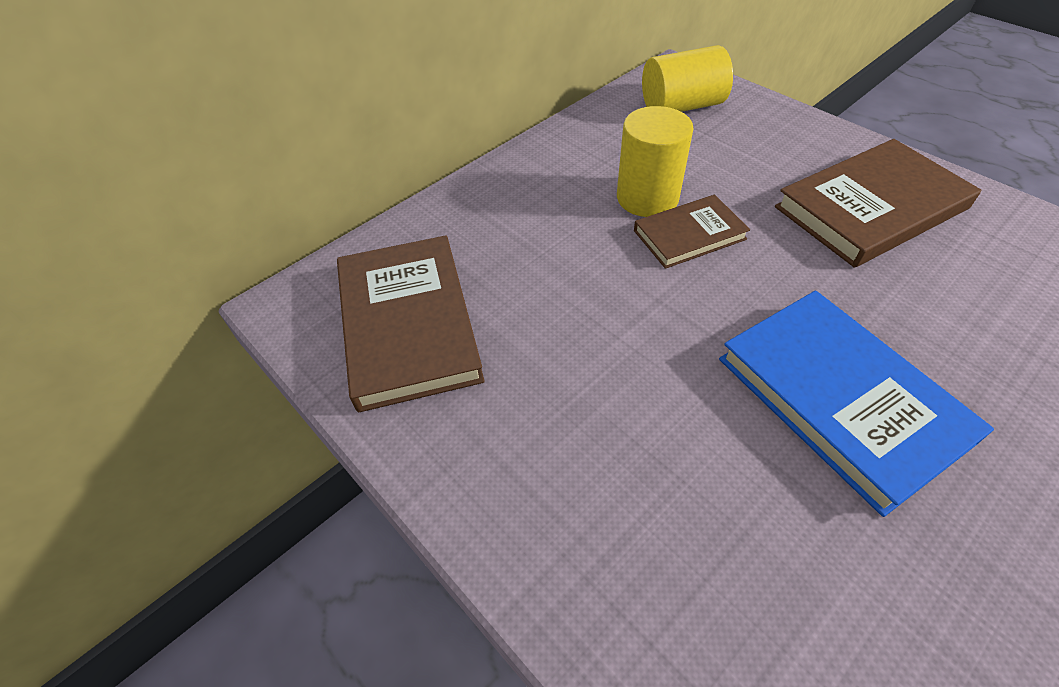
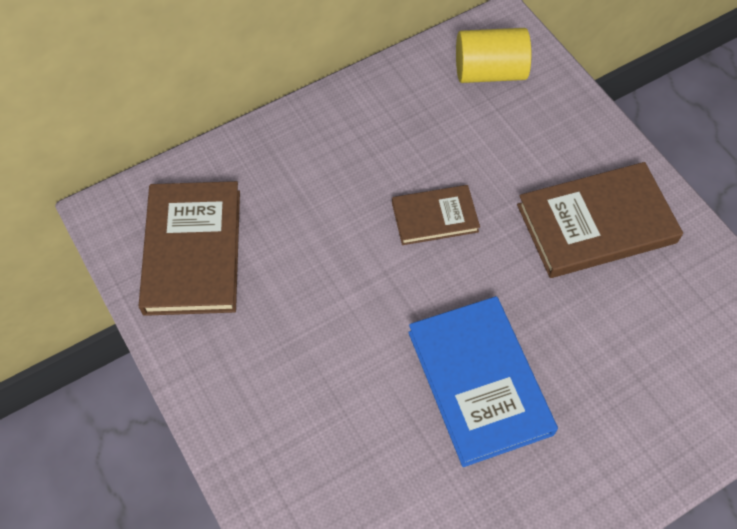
camera: 10 degrees right, 10 degrees up
yellow cylinder [617,106,694,217] -> none

